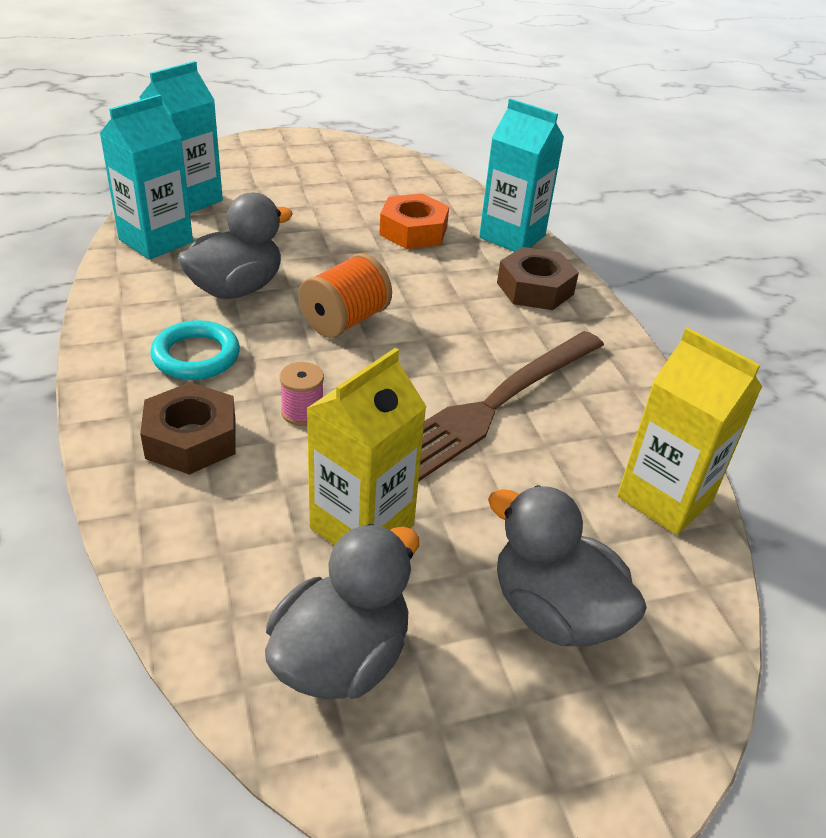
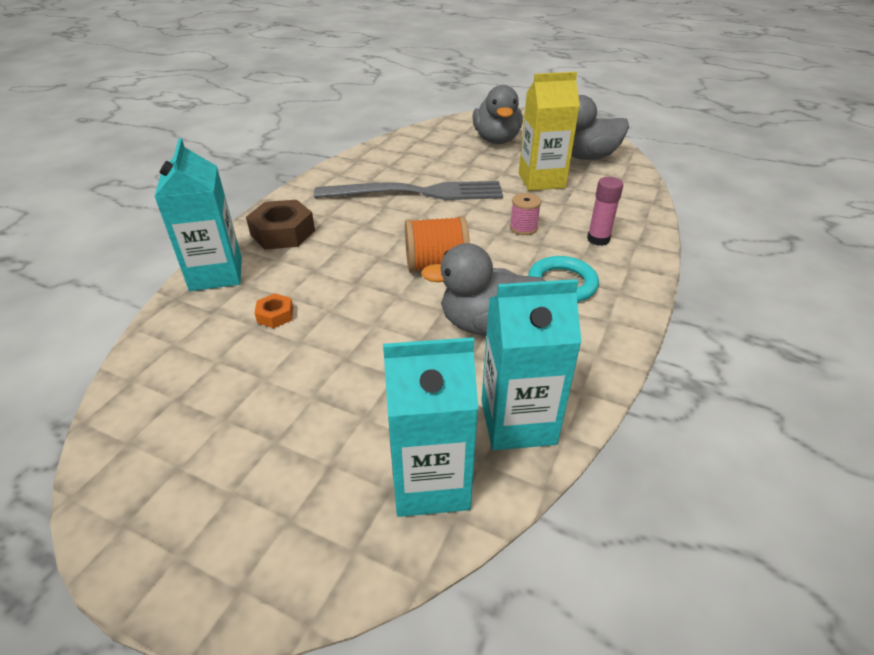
camera: 135 degrees left, 0 degrees up
brown nut [140,382,236,475] -> pink glue stick [587,177,623,246]
orange nut [379,194,449,249] -> orange nut [255,293,293,328], size x0.51
brown fork [418,331,604,482] -> grey fork [314,181,503,200]
yellow carton [617,327,762,535] -> none

